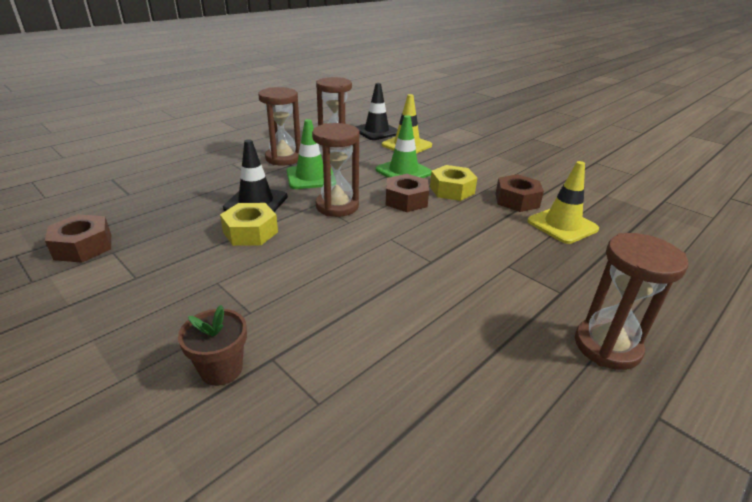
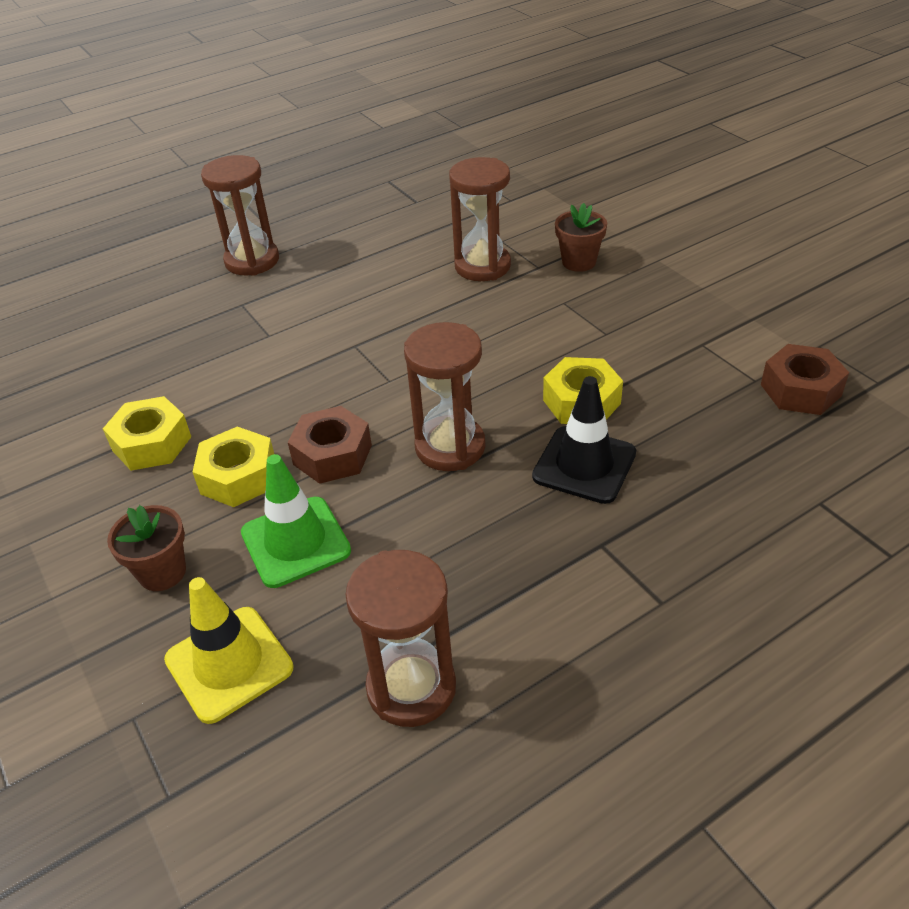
camera: 165 degrees left, 10 degrees up
brown hourglass [258,87,301,166] -> brown hourglass moved to [449,157,511,281]
green traffic cone [287,119,333,189] -> none
black traffic cone [355,83,398,140] -> none
brown nut [495,174,544,212] -> yellow nut [103,396,191,471]
yellow traffic cone [527,161,599,244] -> none
none -> brown flower pot [107,505,186,591]

